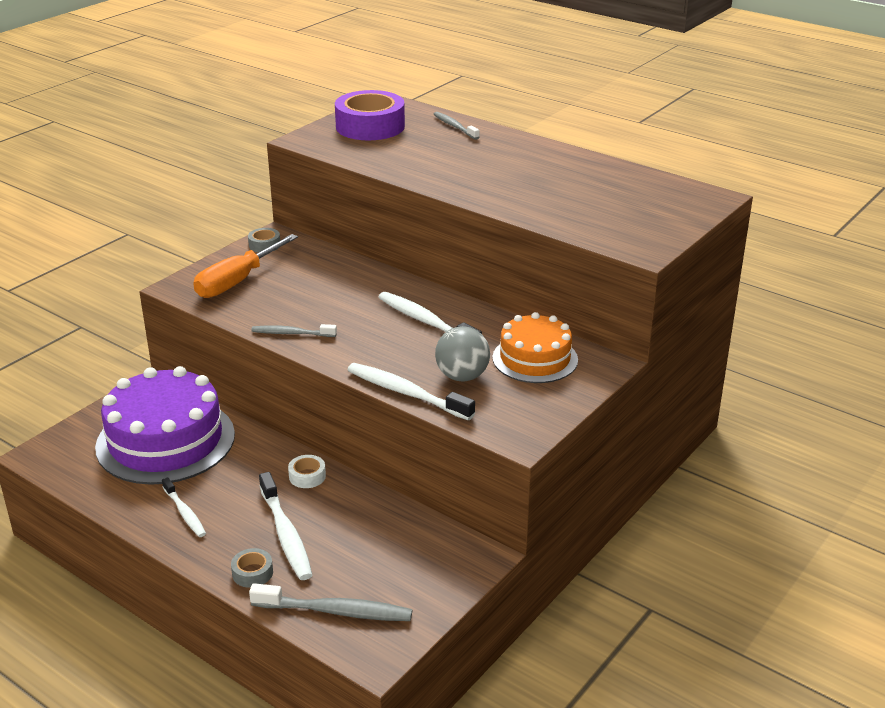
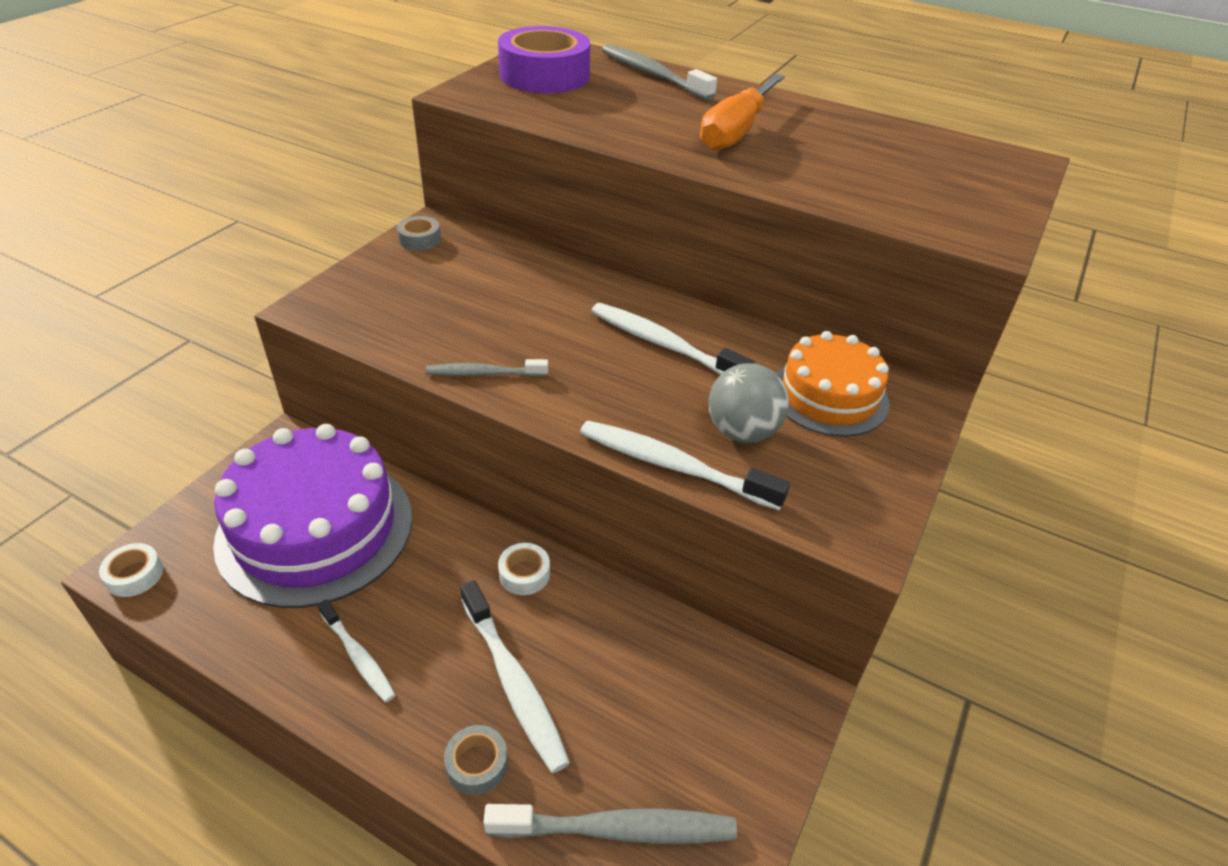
camera: 10 degrees left, 10 degrees up
orange screwdriver [193,234,298,298] -> orange screwdriver moved to [700,74,785,151]
grey toothbrush [434,112,479,140] -> grey toothbrush [602,45,717,100], size x1.61
none -> white tape [99,543,163,597]

